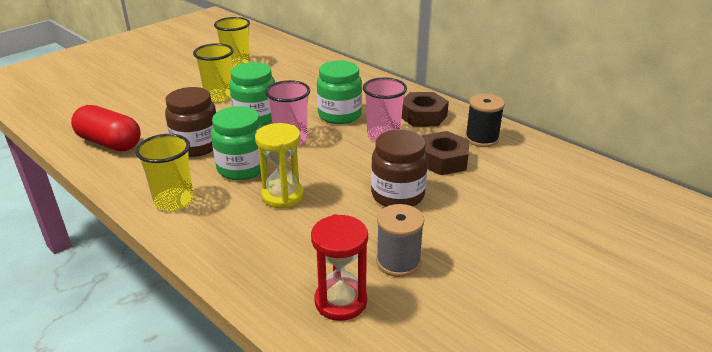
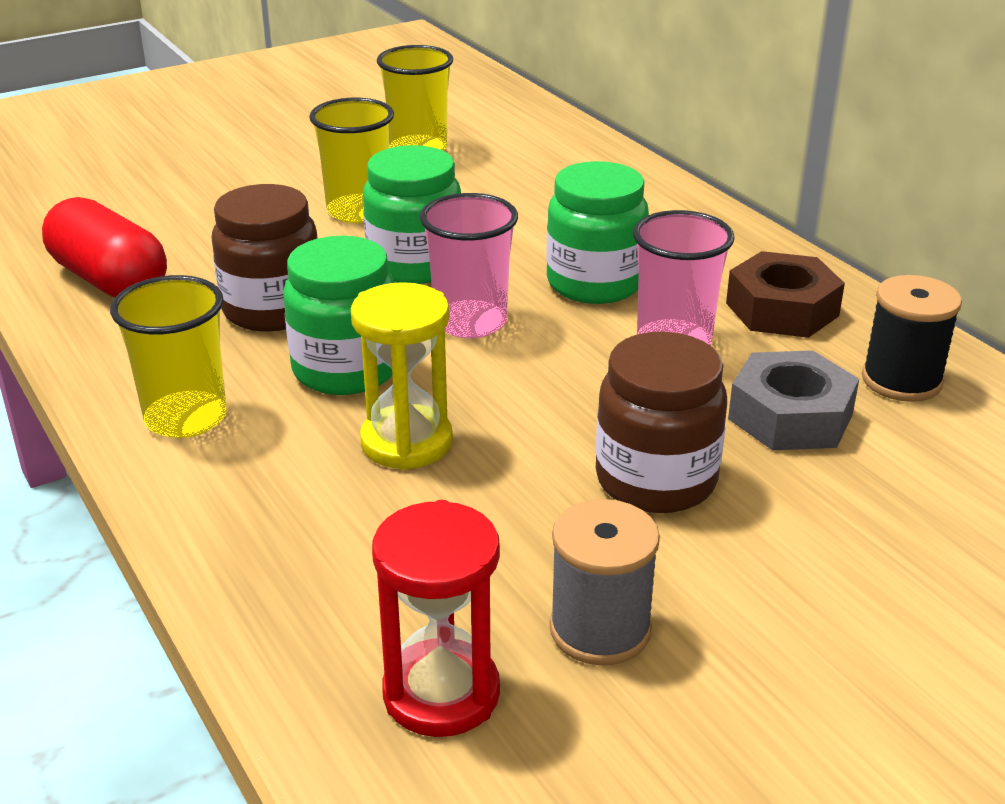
camera: 15 degrees right, 0 degrees up
brown nut [422,131,470,175] -> grey nut [728,350,859,450]

